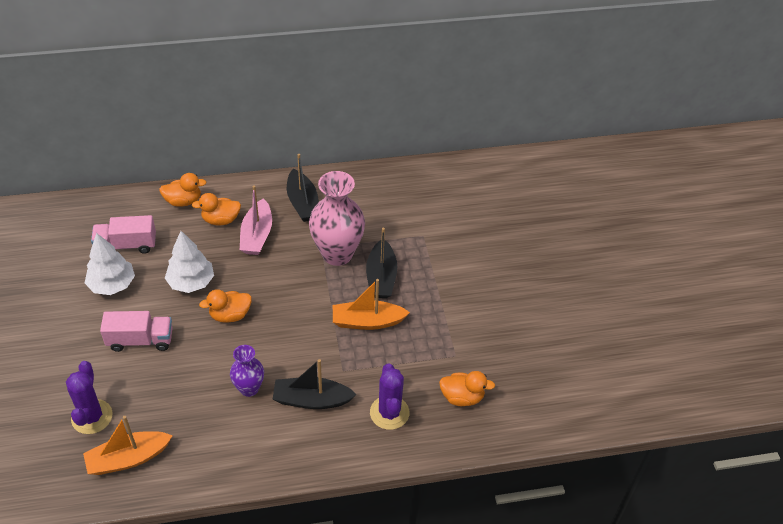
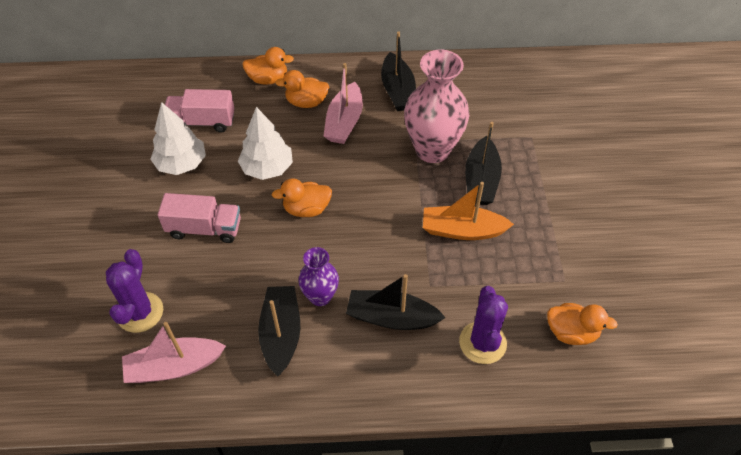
camera: 10 degrees right, 5 degrees up
orange boat [83,416,172,475] -> pink boat [122,322,226,383]
none -> black boat [258,286,300,376]

